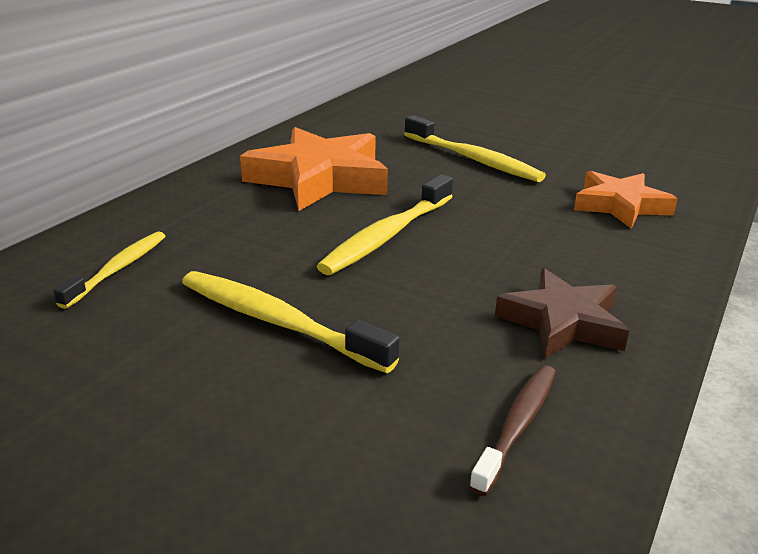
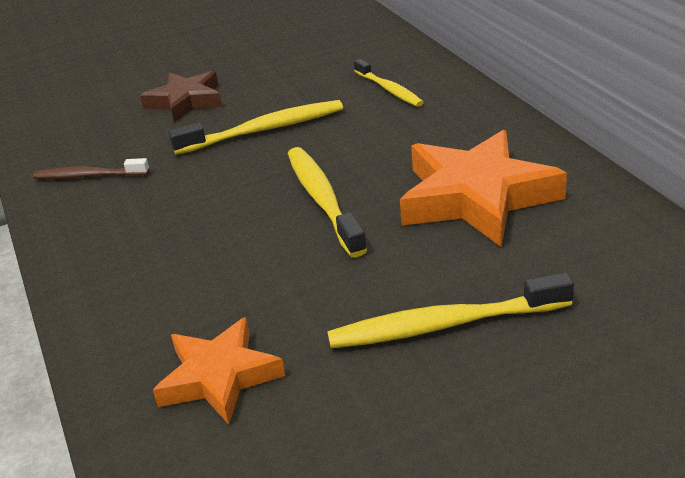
camera: 130 degrees right, 5 degrees up
brown toothbrush [469,365,556,496] -> brown toothbrush turned 120 degrees clockwise [33,158,149,179]
brown star [495,268,629,358] -> brown star moved to [140,71,222,122]

